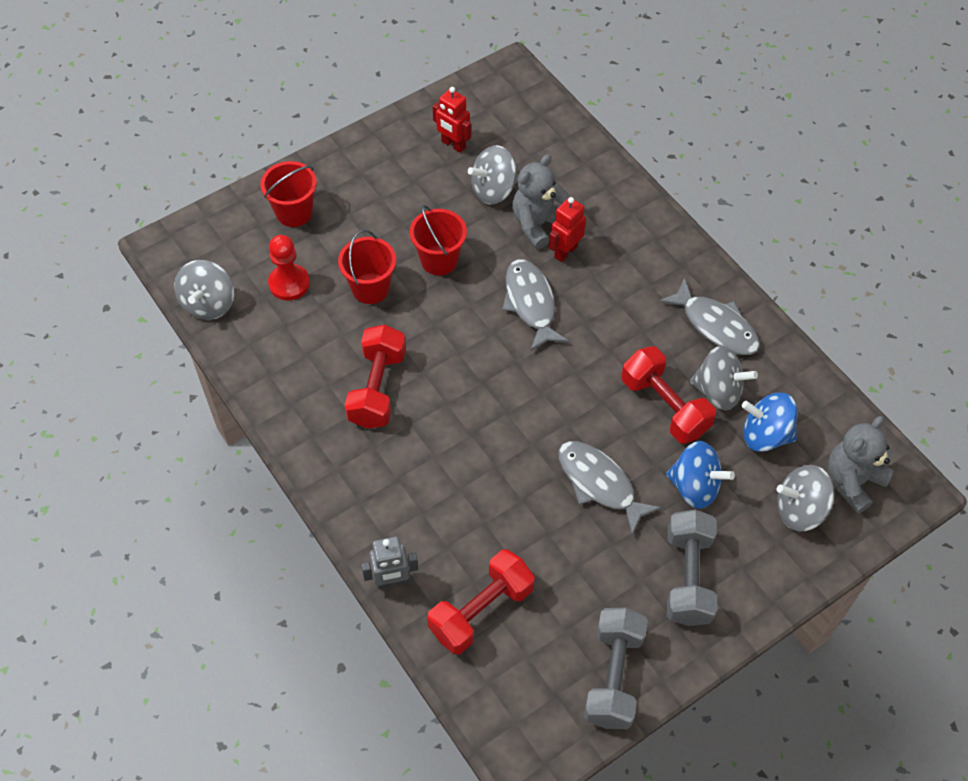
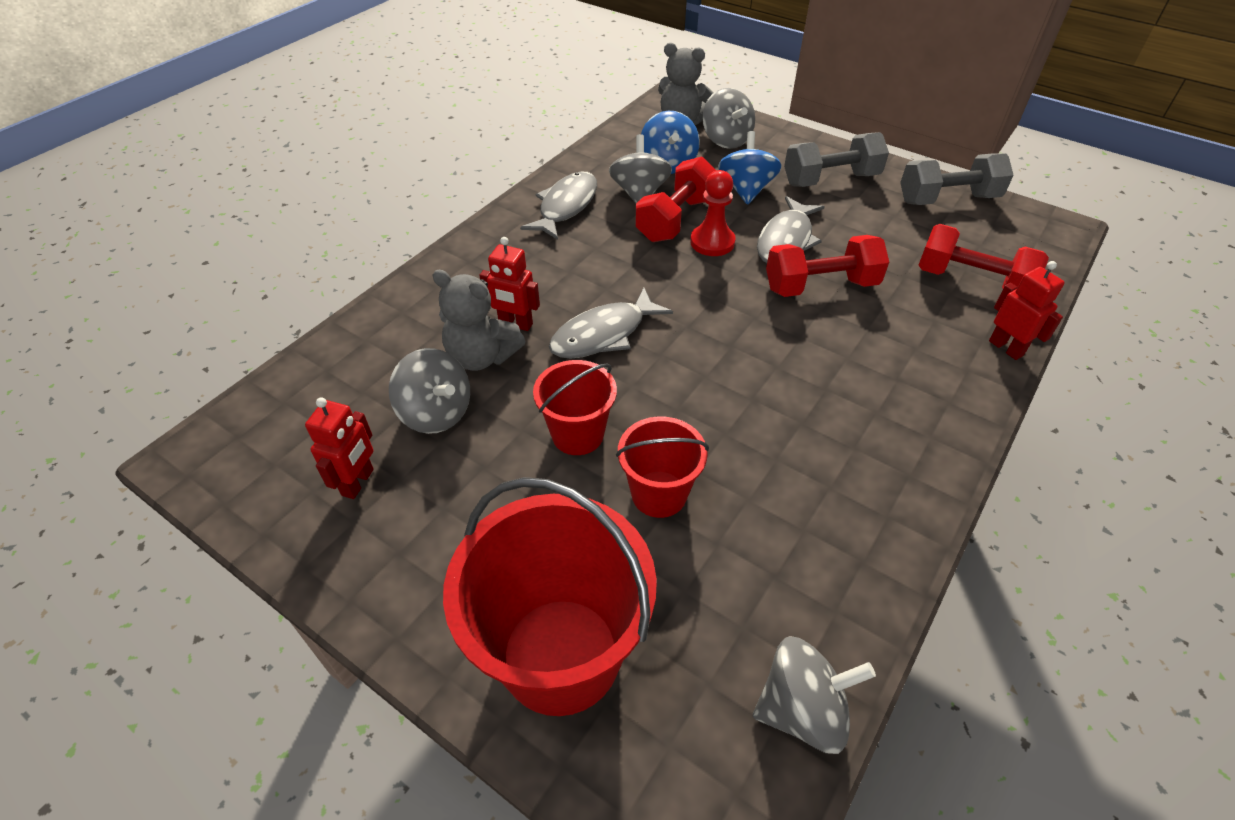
camera: 110 degrees left, 10 degrees down
red bucket [260,161,317,227] -> red bucket [443,477,657,716], size x1.84
red pawn [268,235,310,301] -> red pawn moved to [690,170,736,256]
red dumbbell [345,325,406,429] -> red dumbbell moved to [766,235,889,297]
grey robot [361,536,418,589] -> red robot [989,261,1065,360]

